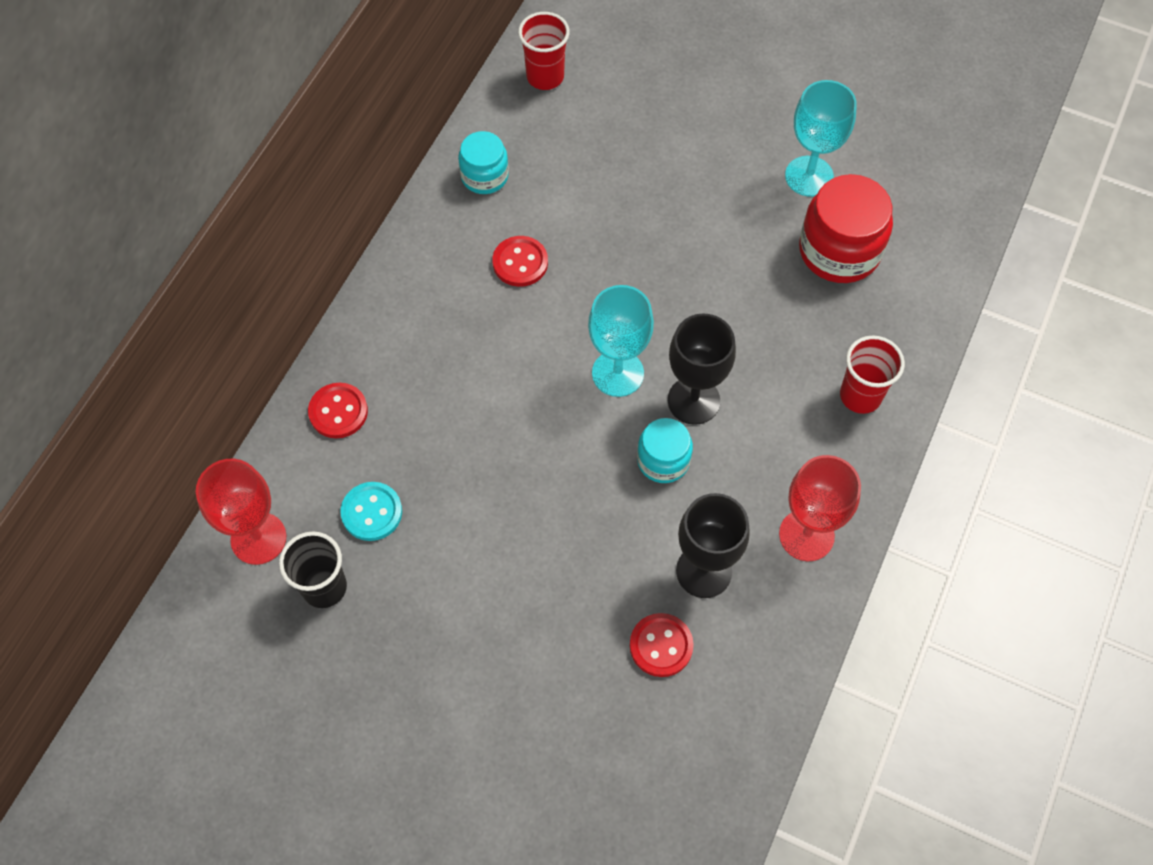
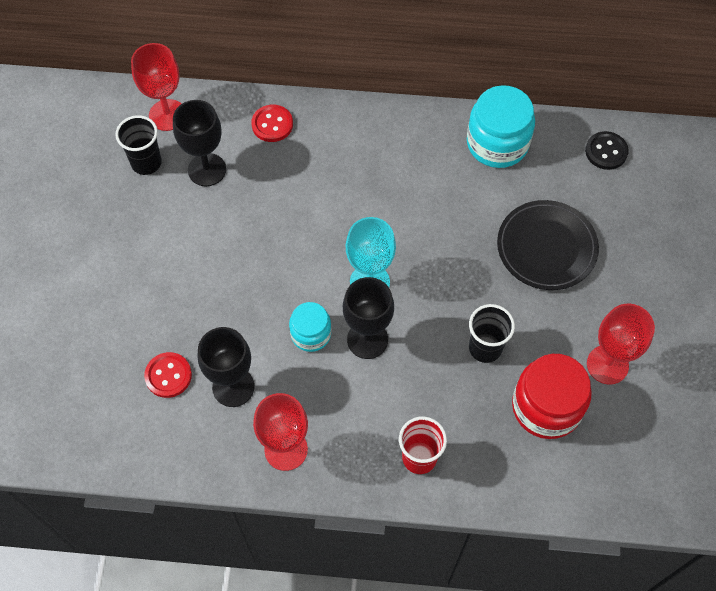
camera: 70 degrees right, 0 degrees up
turquoise button [341,482,402,541] -> black goblet [173,100,226,186]
turquoise jar [458,131,509,194] -> turquoise jar [467,85,535,168], size x1.68
red button [492,236,548,287] -> none
red cup [518,12,570,90] -> black button [585,131,629,170]
turquoise goblet [785,80,857,197] -> red goblet [587,304,655,385]
none -> black cup [469,304,515,363]
none -> black plate [497,200,599,290]

